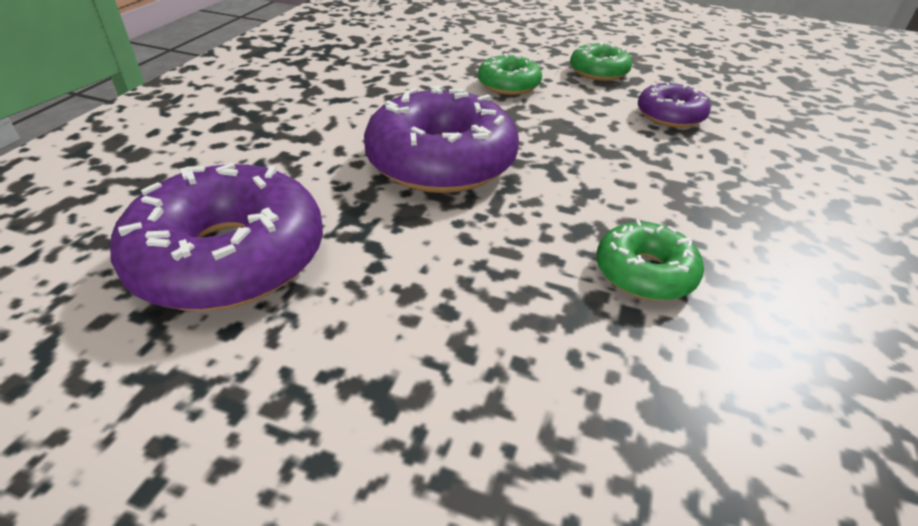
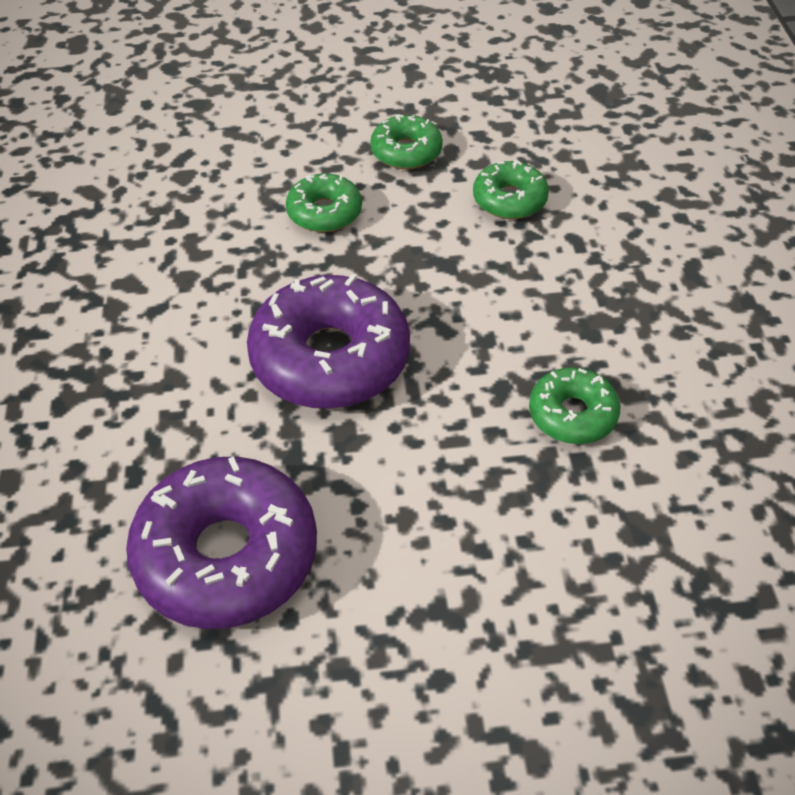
camera: 25 degrees left, 10 degrees up
purple donut [638,81,711,128] -> green donut [473,160,549,219]

